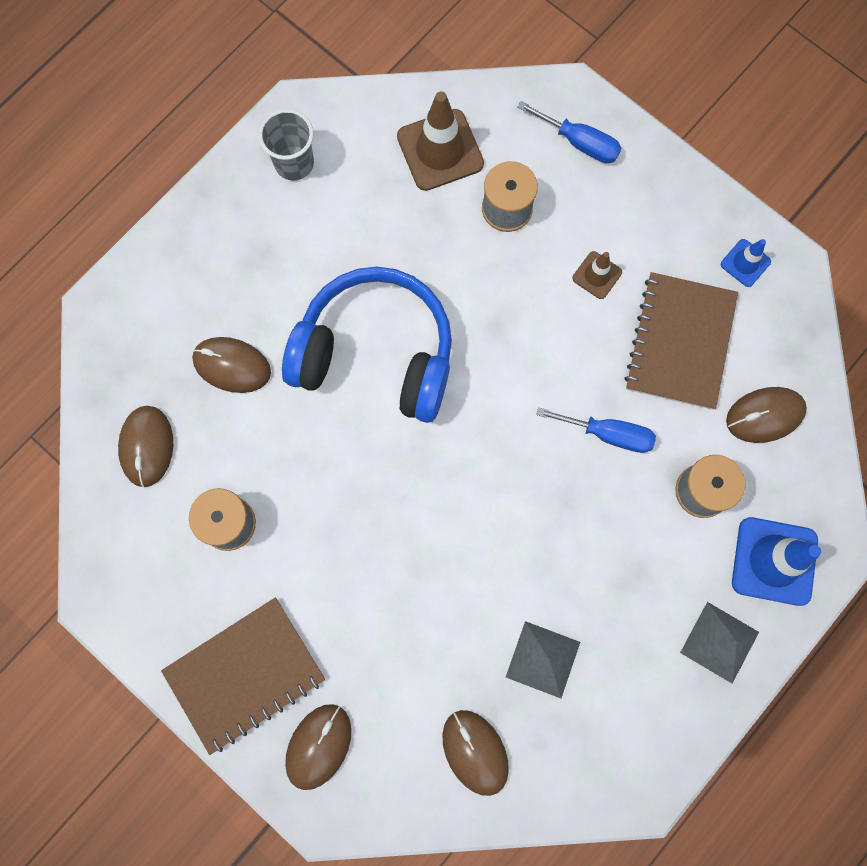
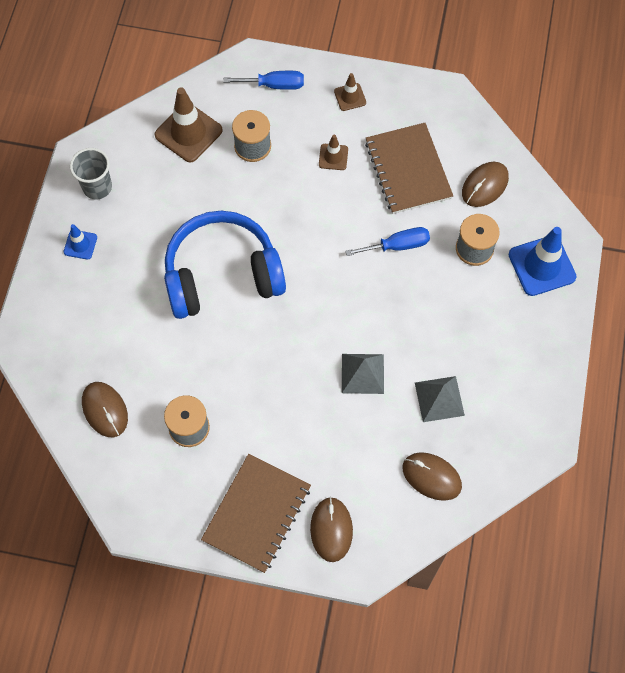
camera: 30 degrees left, 10 degrees down
brown mouse [192,337,271,393] -> none
grey pyramid [680,602,759,683] -> grey pyramid moved to [342,354,384,394]
blue traffic cone [721,239,771,287] -> blue traffic cone moved to [64,224,97,259]
none -> brown traffic cone [334,73,366,111]

